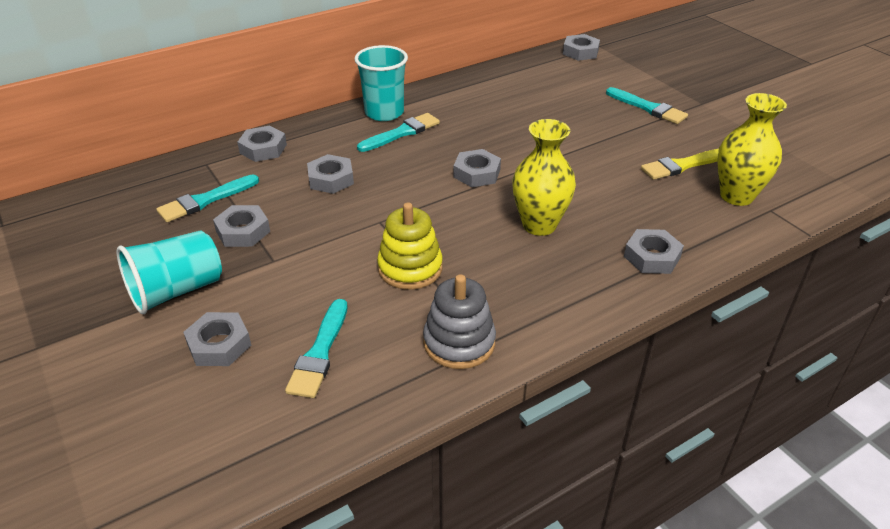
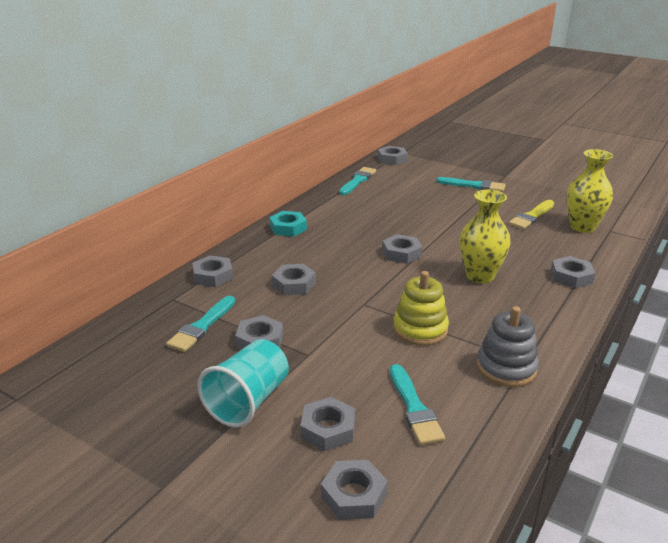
camera: 25 degrees left, 10 degrees down
turquoise cup [354,45,408,121] -> turquoise nut [269,211,307,237]
turquoise brush [357,113,440,152] -> turquoise brush moved to [339,167,376,195]
none -> grey nut [321,460,388,520]

